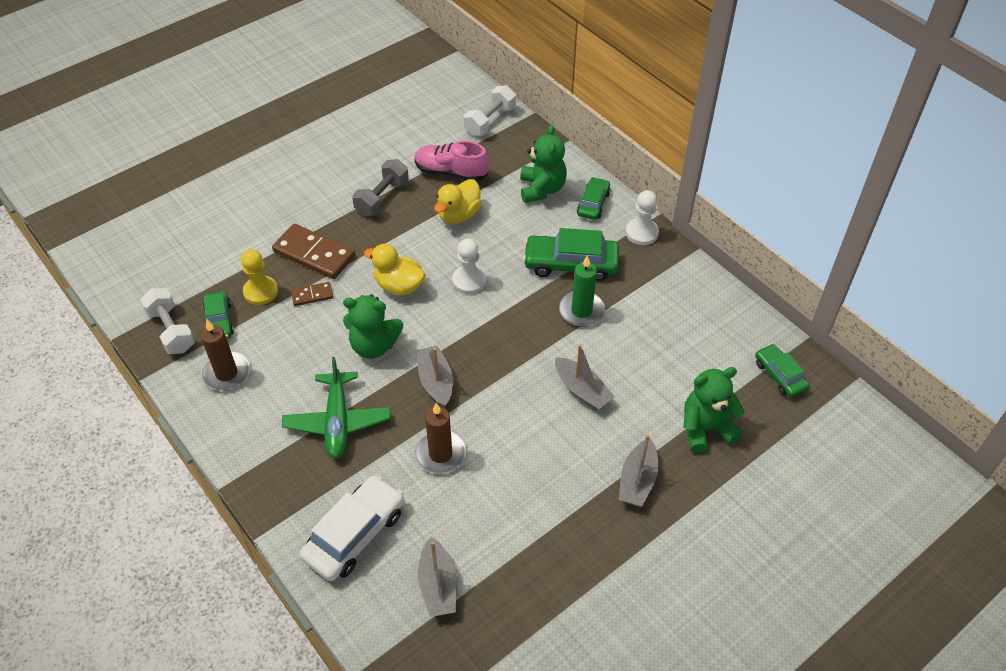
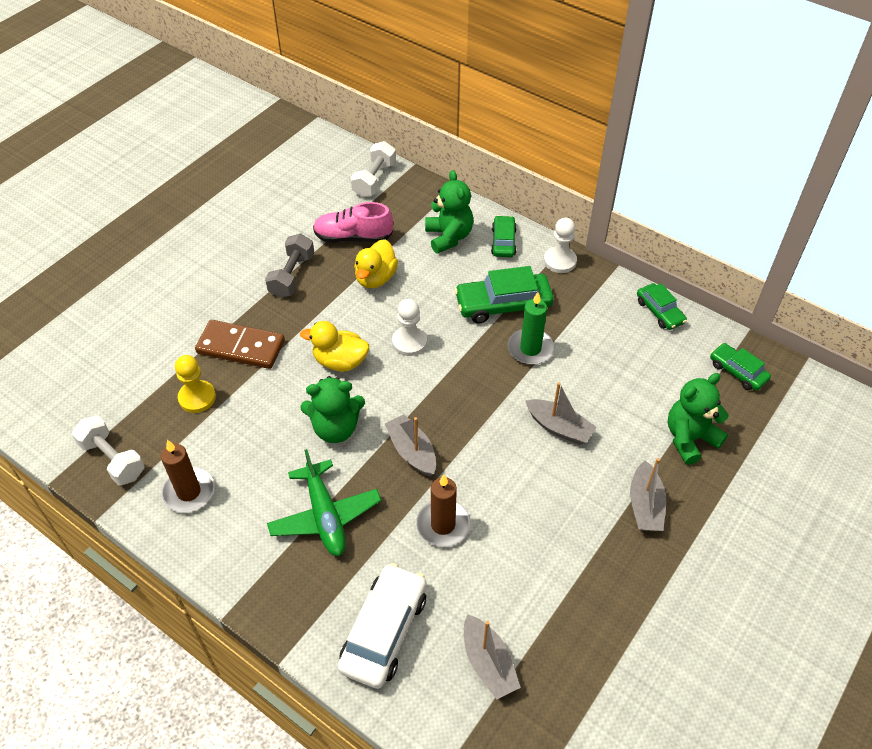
camera: 15 degrees left, 0 degrees up
green car [203,291,234,339] -> green car moved to [637,283,687,330]
brown domino [291,282,333,306] -> none

